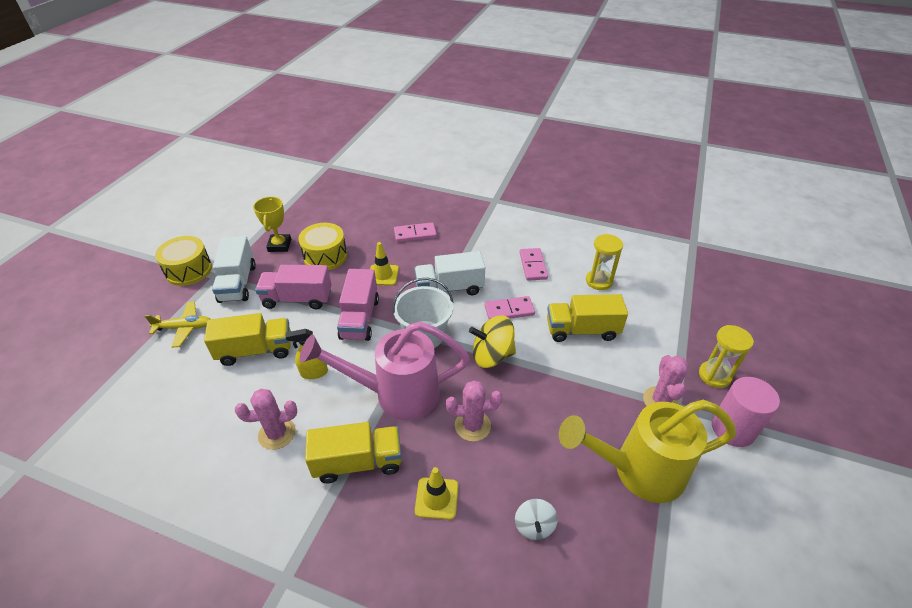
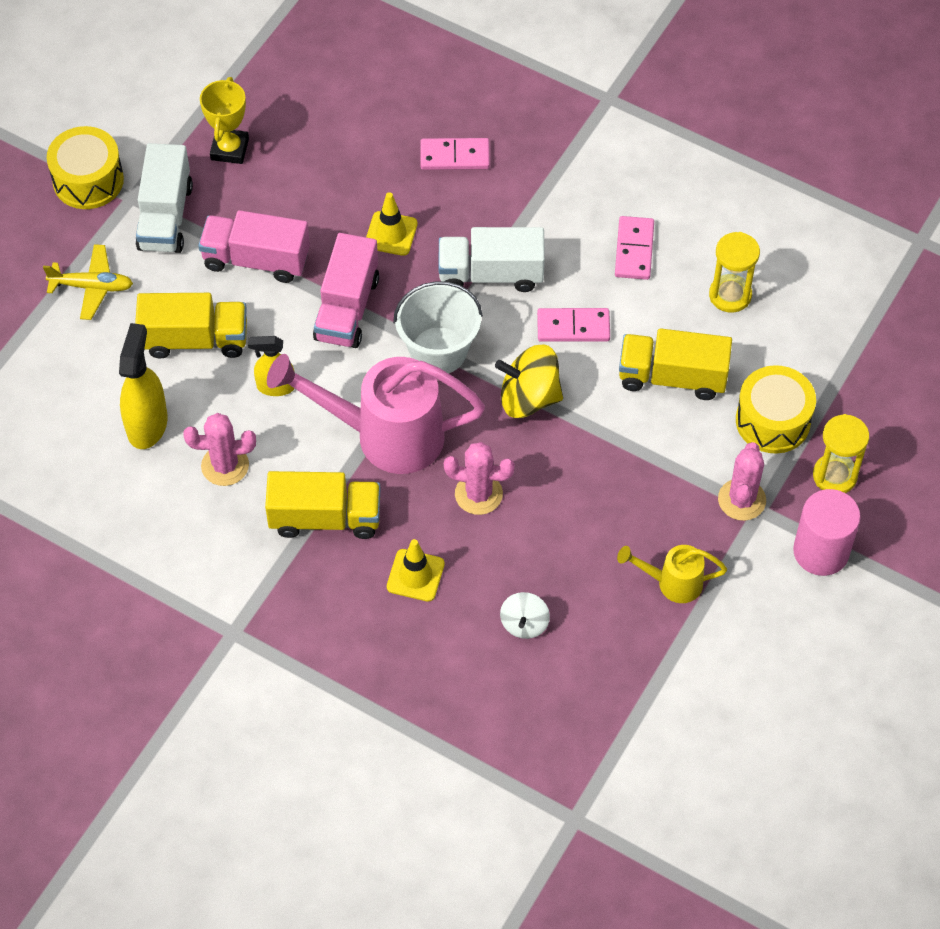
camera: 10 degrees right, 15 degrees up
yellow drum [298,223,347,270] -> yellow drum moved to [736,365,816,453]
yellow watering can [559,400,736,503] -> yellow watering can [617,545,727,603], size x0.50
none -> yellow spray bottle [119,323,168,449]

